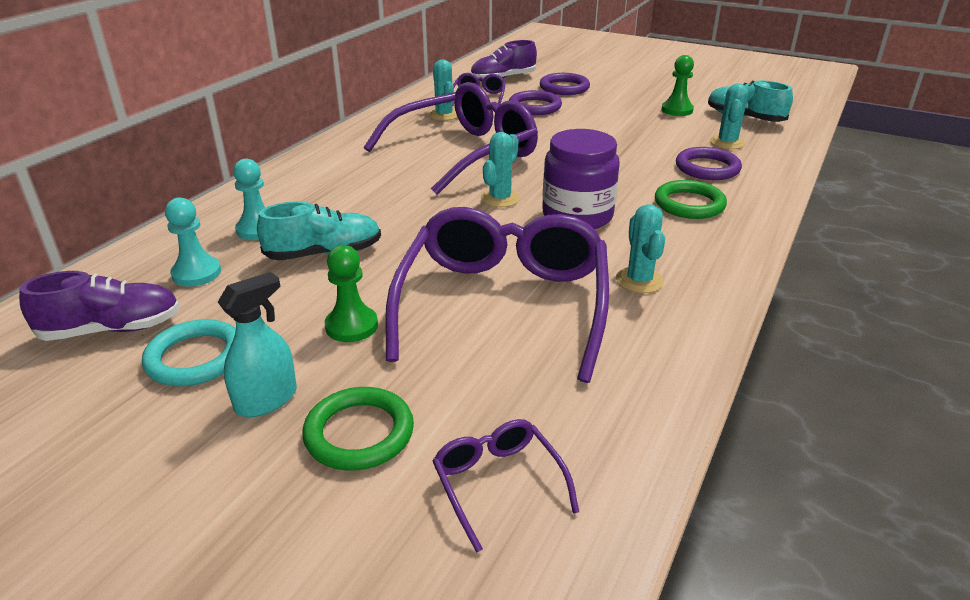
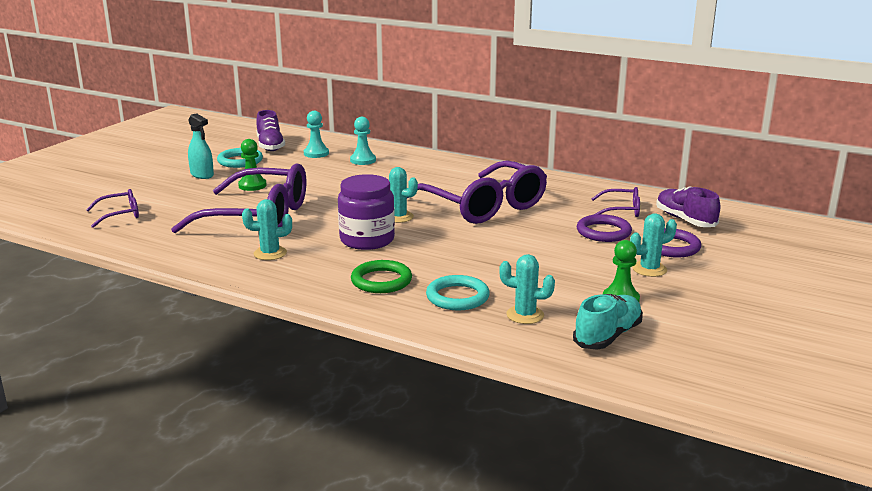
camera: 90 degrees right, 10 degrees down
turquoise shoe [257,202,381,260] -> none
green ring [302,387,414,470] -> none
turquoise cactus [429,59,458,121] -> turquoise cactus moved to [630,213,677,277]
purple ring [676,147,742,180] -> turquoise ring [426,275,490,310]

